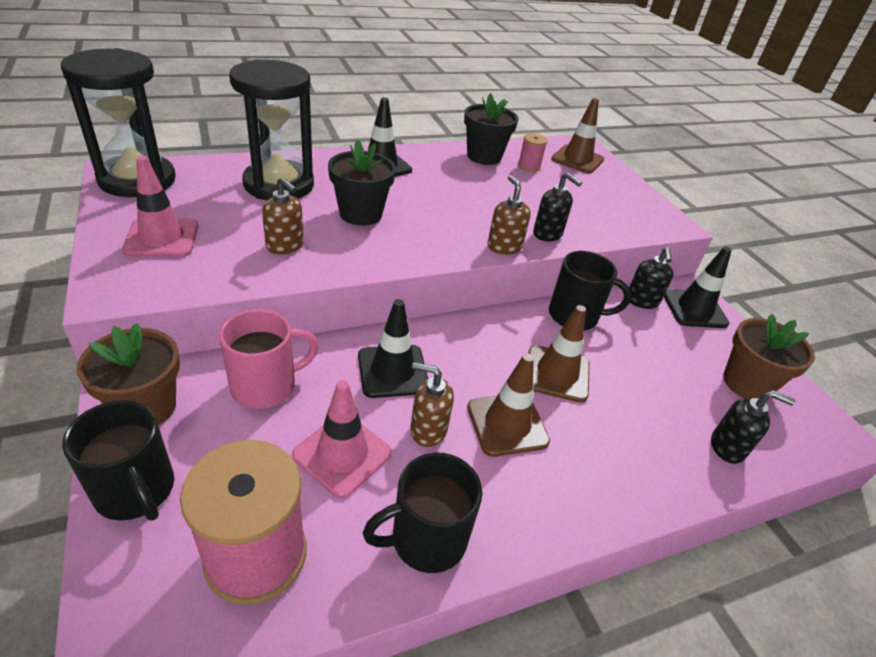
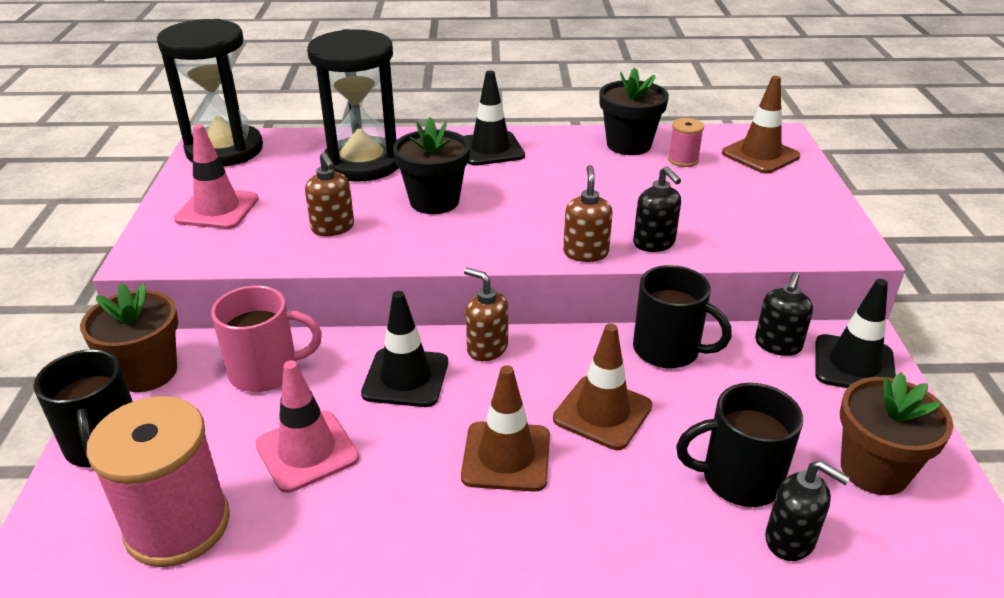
camera: 25 degrees right, 5 degrees down
black mug [363,453,482,573] -> black mug moved to [676,383,803,507]
brown soap dispenser [410,362,454,447] -> brown soap dispenser moved to [464,268,508,361]

